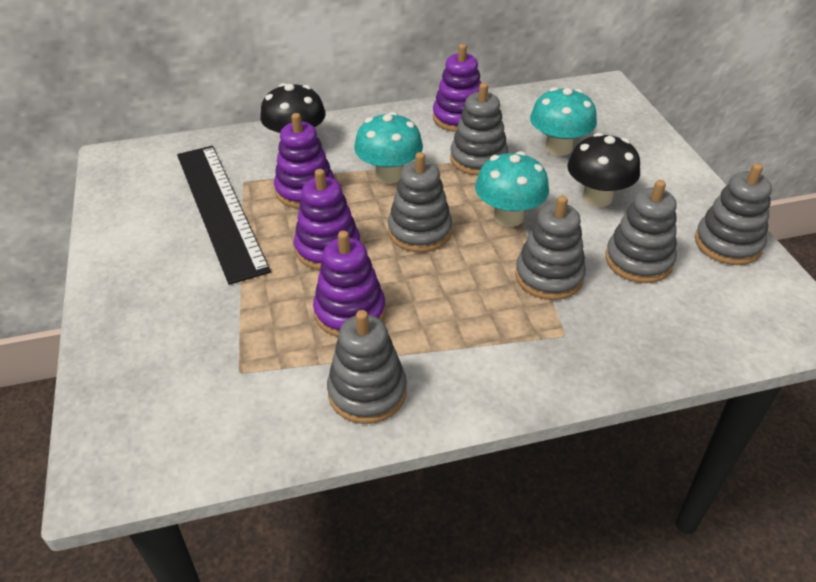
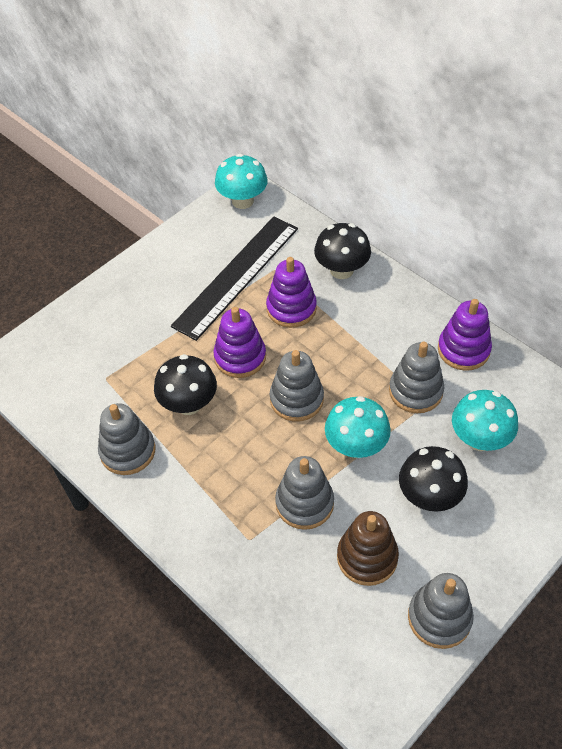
camera: 60 degrees right, 10 degrees up
purple stacking toy [313,231,386,337] -> black mushroom [154,354,217,415]
turquoise mushroom [354,112,423,184] -> turquoise mushroom moved to [215,154,268,209]
grey stacking toy [605,180,677,283] -> brown stacking toy [337,511,399,586]

